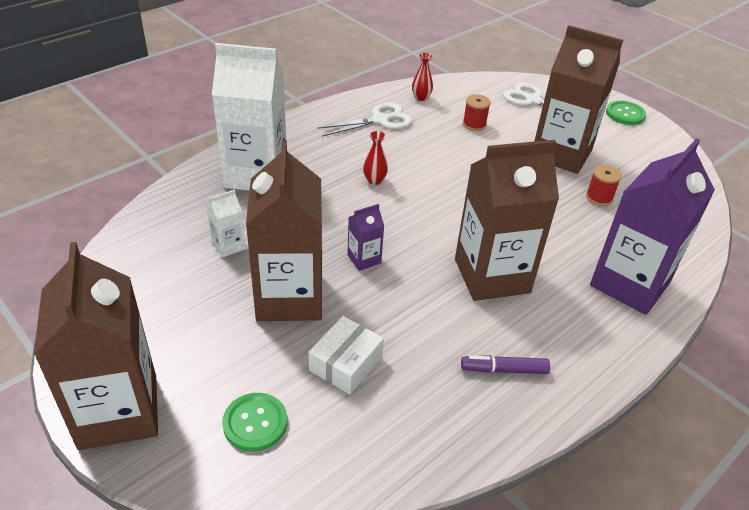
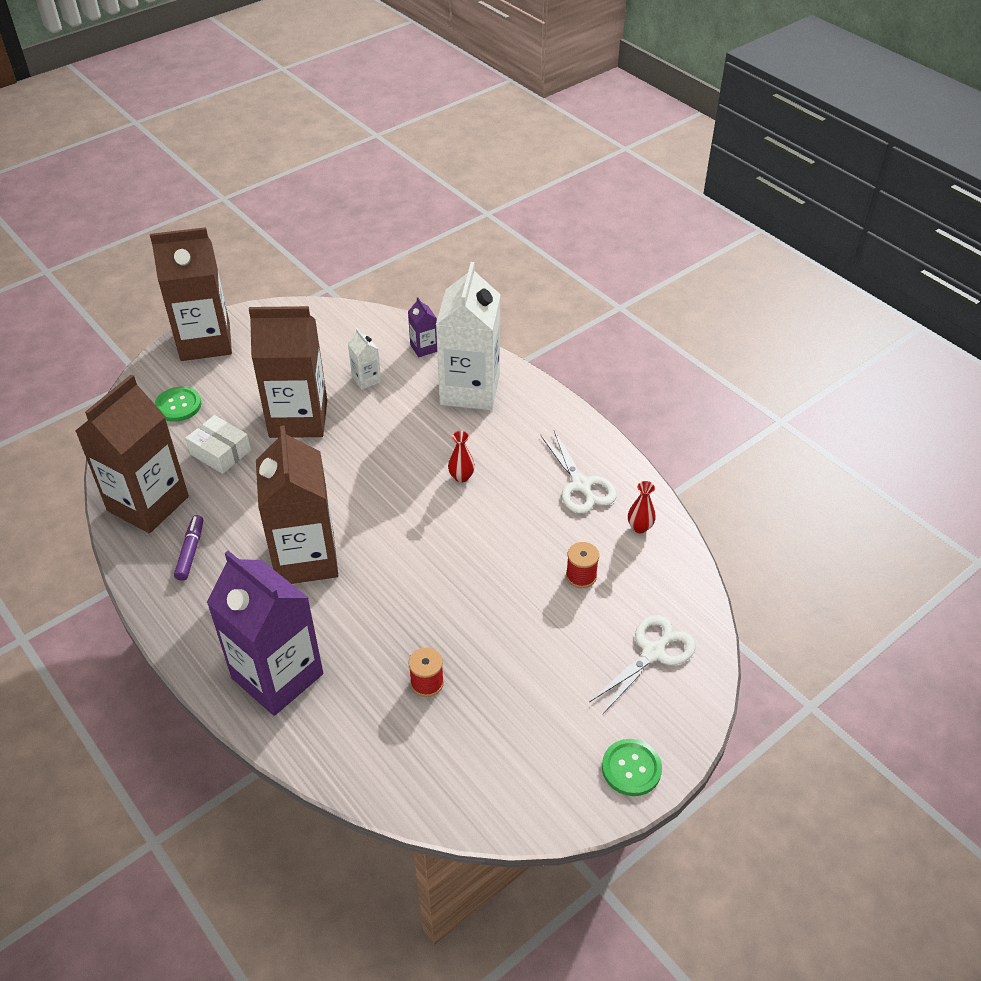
camera: 95 degrees right, 5 degrees up
purple carton [347,204,384,271] -> purple carton moved to [408,297,437,357]
brown carton [535,25,623,174] -> brown carton moved to [75,374,189,533]

